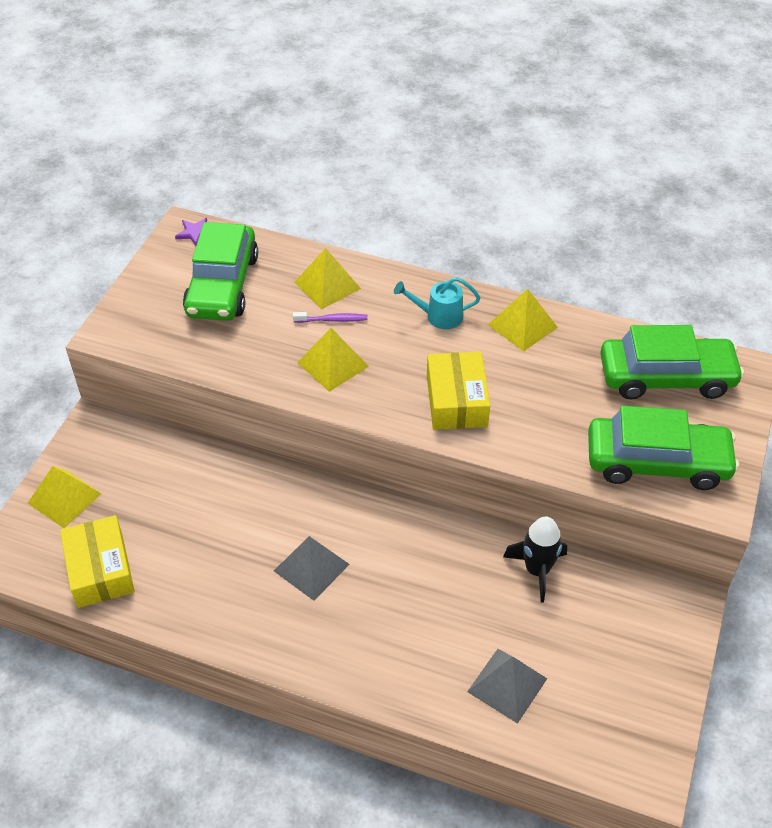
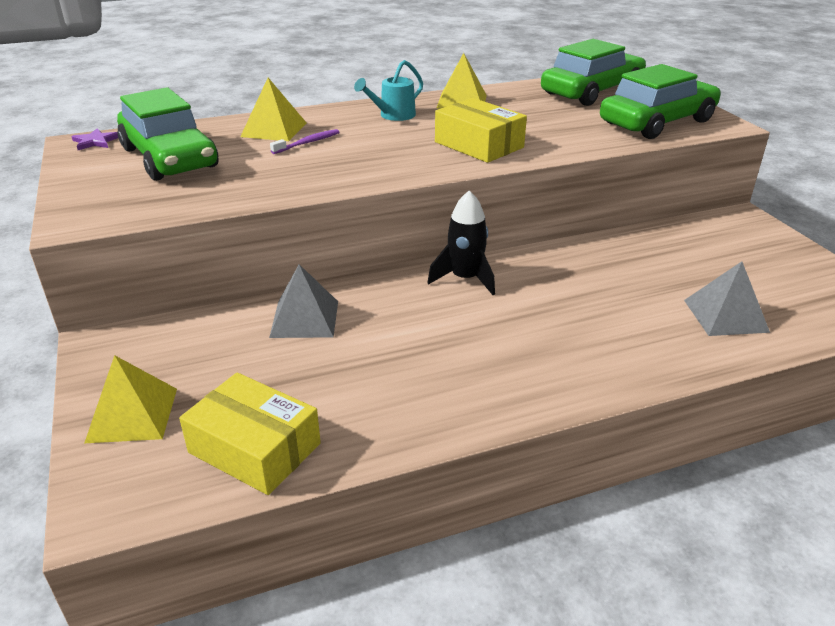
camera: 40 degrees left, 15 degrees down
grey pyramid [274,536,350,601] -> grey pyramid moved to [269,264,338,338]
yellow pyramid [297,328,369,392] -> none
black rocket [503,517,567,603] -> black rocket moved to [427,190,495,295]

